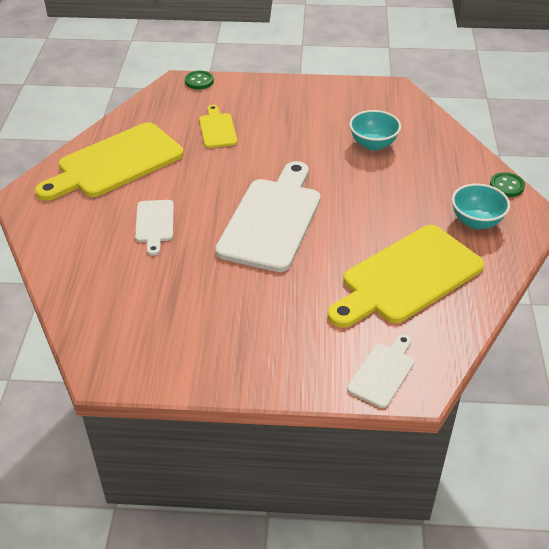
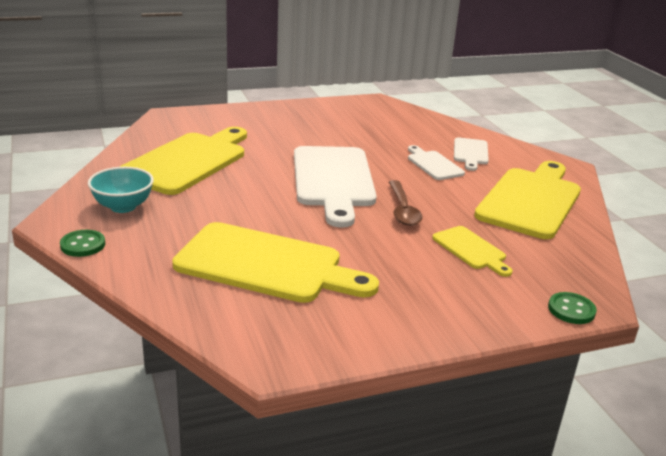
camera: 155 degrees right, 15 degrees down
white cutting board [347,334,415,408] -> white cutting board moved to [454,138,489,171]
turquoise bowl [349,110,401,151] -> yellow cutting board [172,222,379,303]
none -> brown spoon [389,180,422,226]

